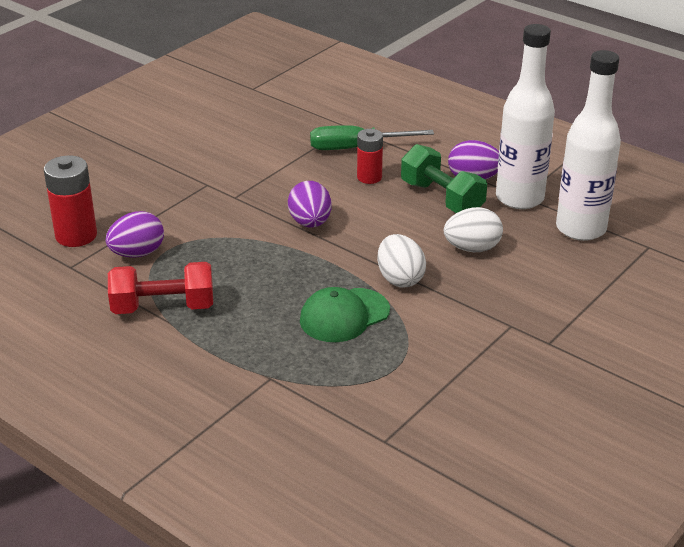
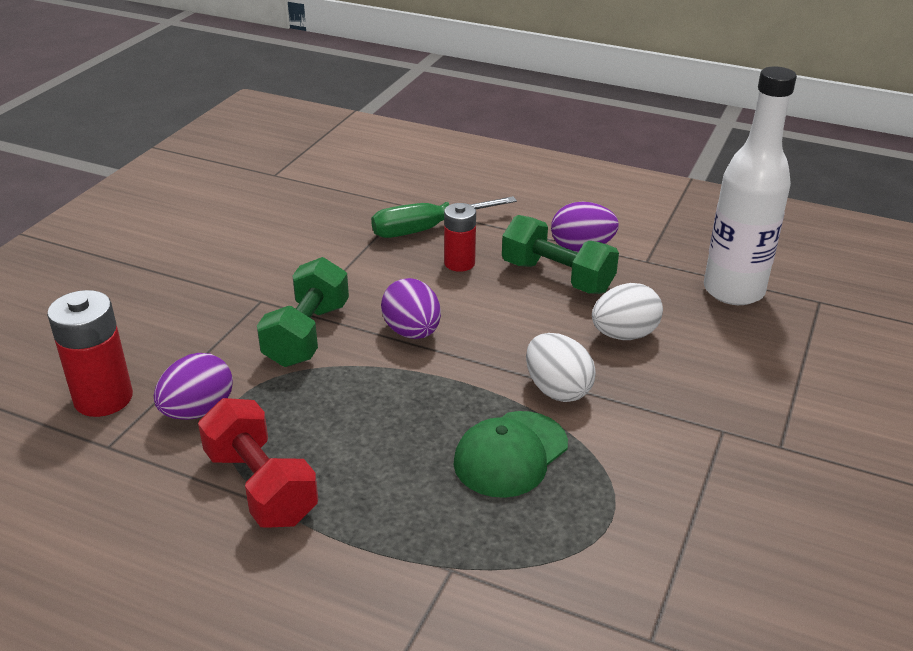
camera: 15 degrees left, 0 degrees up
red dumbbell [108,262,213,314] -> red dumbbell turned 75 degrees clockwise [198,398,318,528]
white bottle [496,24,555,209] -> none
none -> green dumbbell [257,257,349,367]

